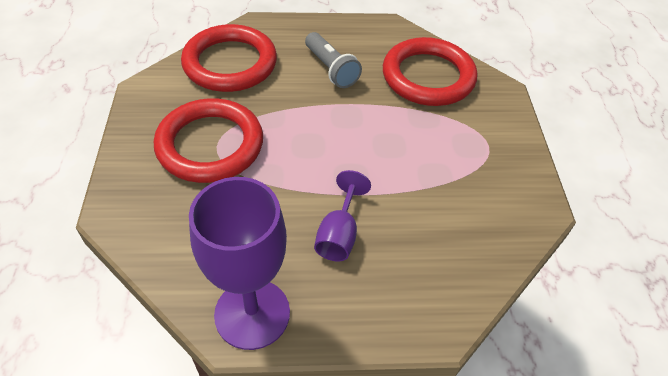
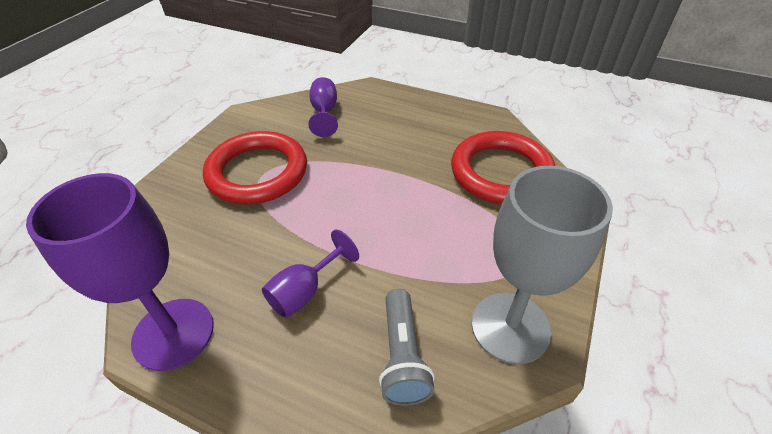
camera: 30 degrees right, 5 degrees down
red ring [181,24,277,92] -> purple goblet [308,77,338,137]
grey flashlight [305,32,362,88] -> grey flashlight moved to [379,289,435,406]
none -> grey goblet [472,166,613,364]

